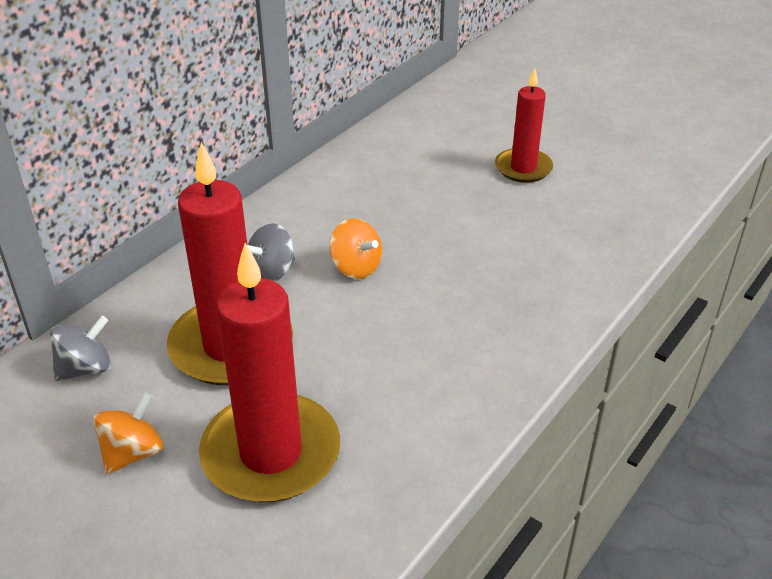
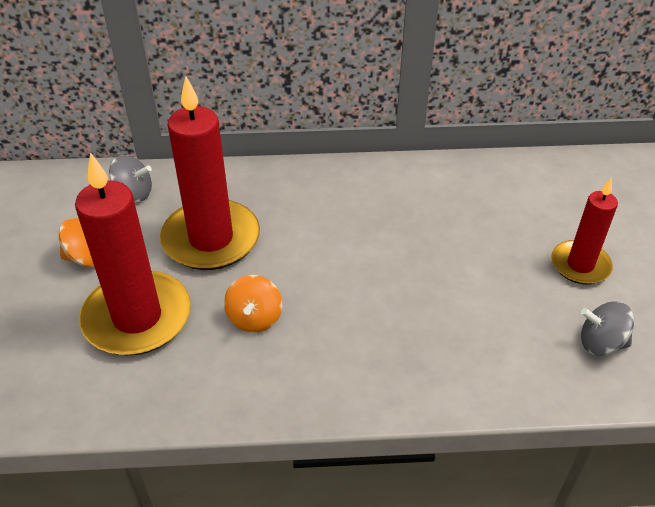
camera: 50 degrees right, 5 degrees up
grey spinning top [248,223,295,282] -> grey spinning top moved to [581,301,634,356]
orange spinning top [329,218,382,279] -> orange spinning top moved to [224,275,282,333]

